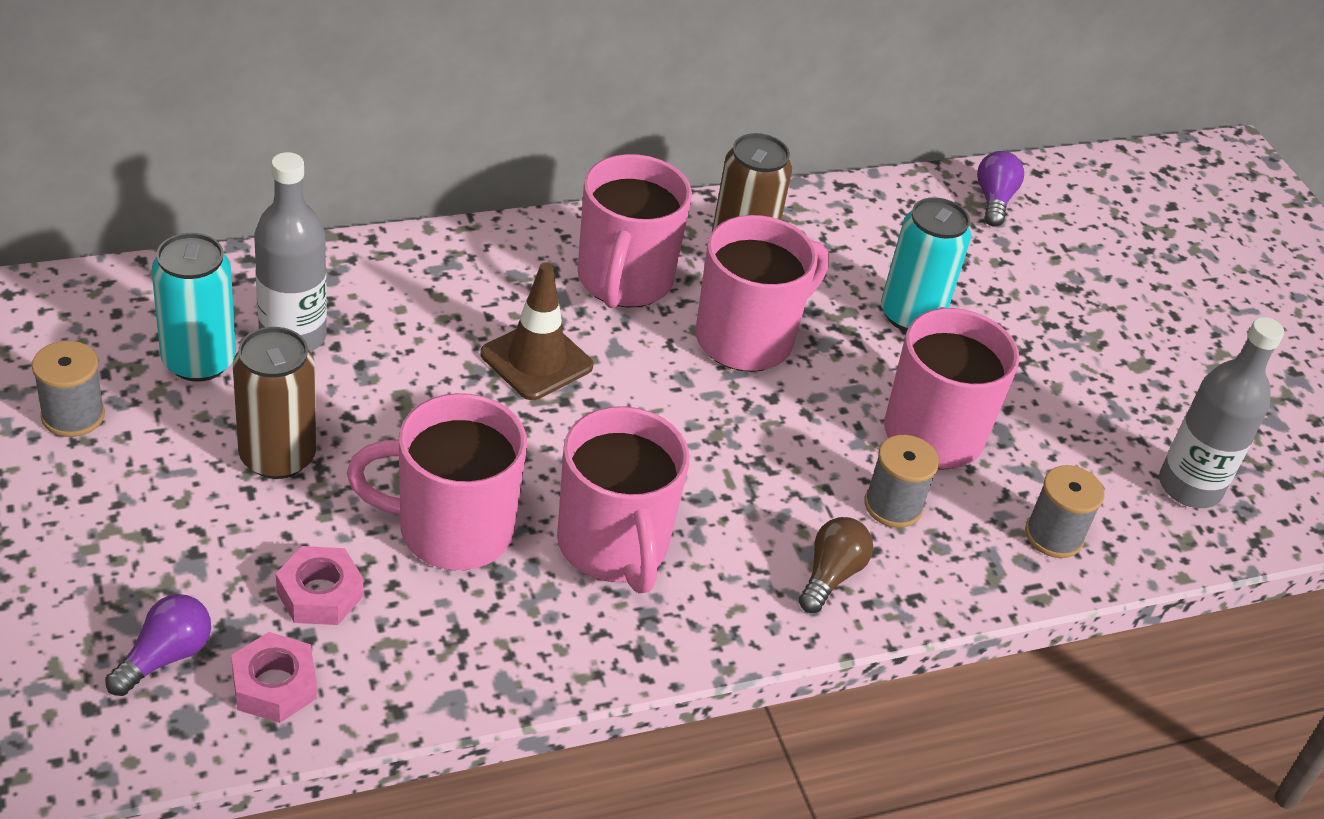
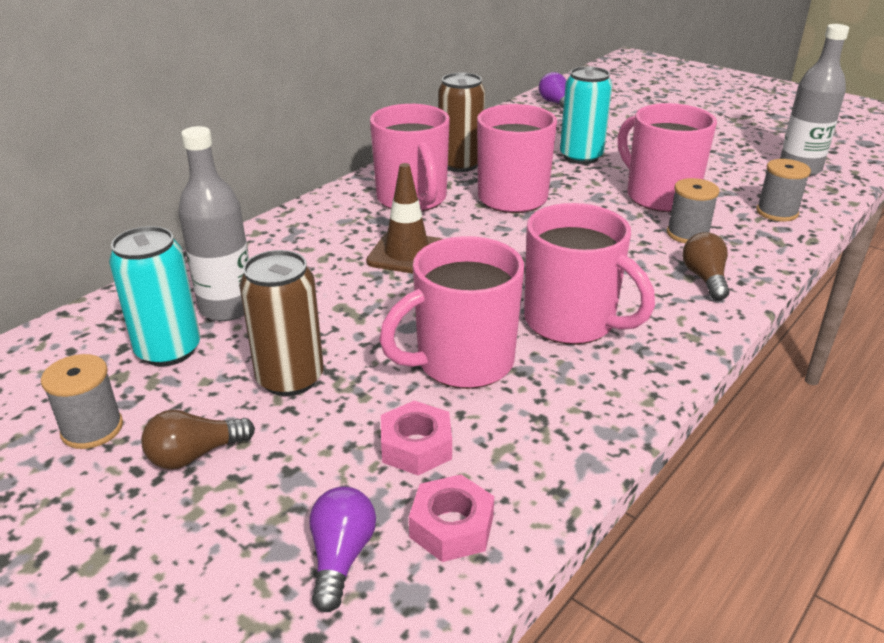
camera: 25 degrees left, 10 degrees down
none -> brown light bulb [141,410,255,470]

